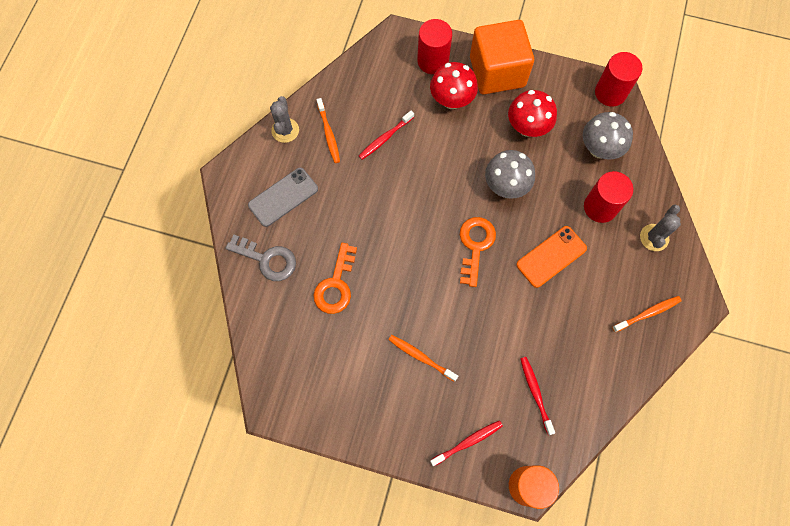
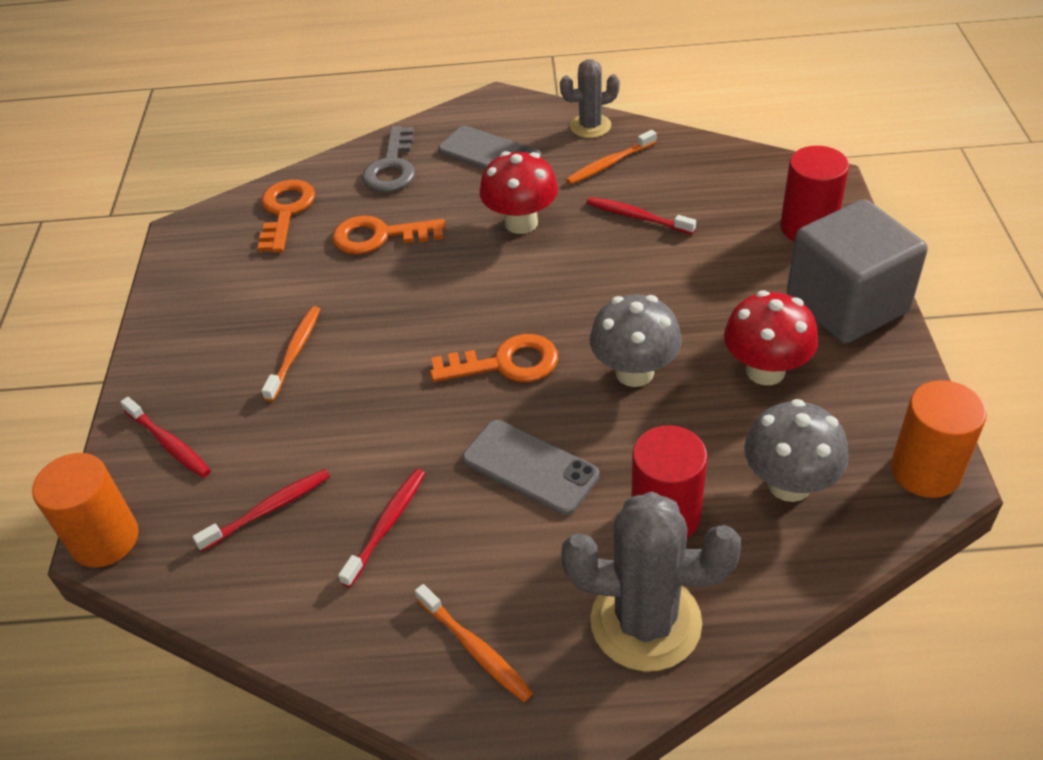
camera: 75 degrees right, 25 degrees down
red mushroom [430,62,478,109] -> red mushroom moved to [480,151,558,234]
orange cube [470,20,534,94] -> grey cube [787,199,928,344]
orange phone [516,226,587,288] -> grey phone [462,420,599,515]
red cylinder [595,52,642,107] -> orange cylinder [891,380,987,498]
grey cactus [640,204,681,251] -> grey cactus [561,492,741,671], size x1.75
none -> orange key [258,180,315,253]
none -> red toothbrush [338,469,425,587]

